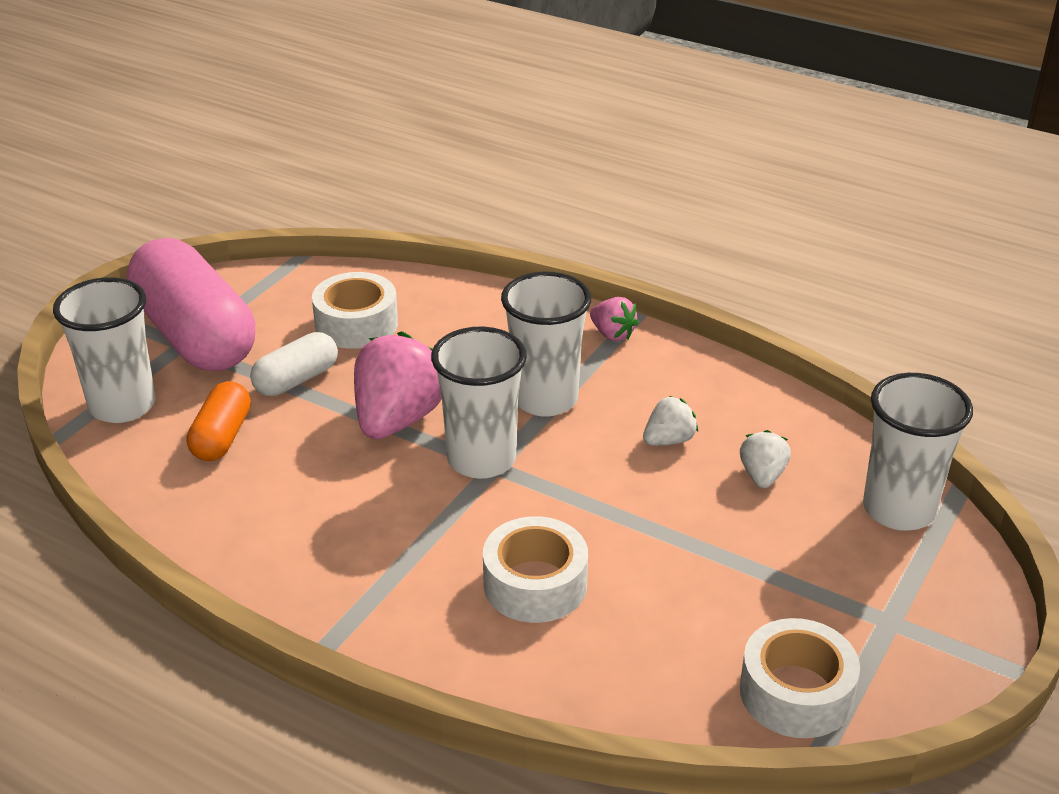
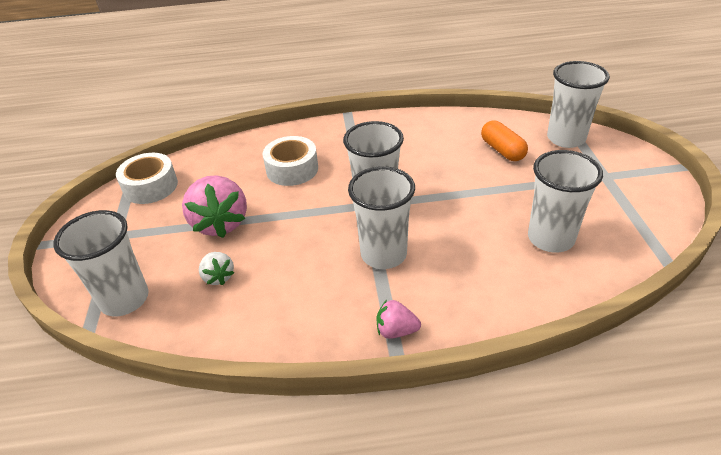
camera: 145 degrees right, 5 degrees up
pink capsule [127,238,255,371] -> none
white capsule [250,332,338,396] -> none
white tape [312,272,398,349] -> white cup [528,150,603,252]
pink strawberry [354,331,442,439] -> pink strawberry moved to [182,175,247,238]
white strawberry [643,396,698,446] -> none

